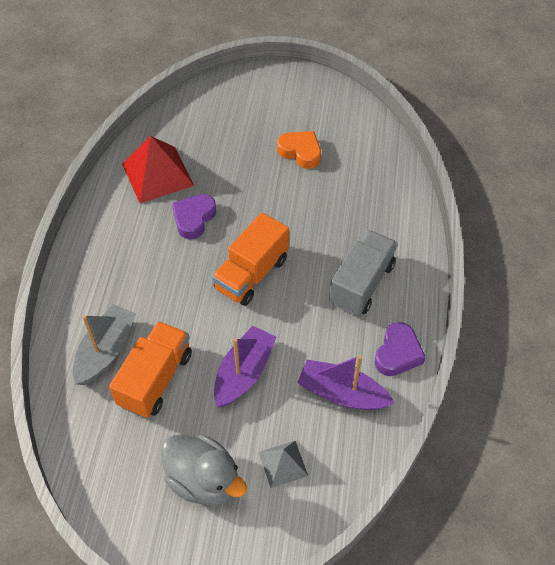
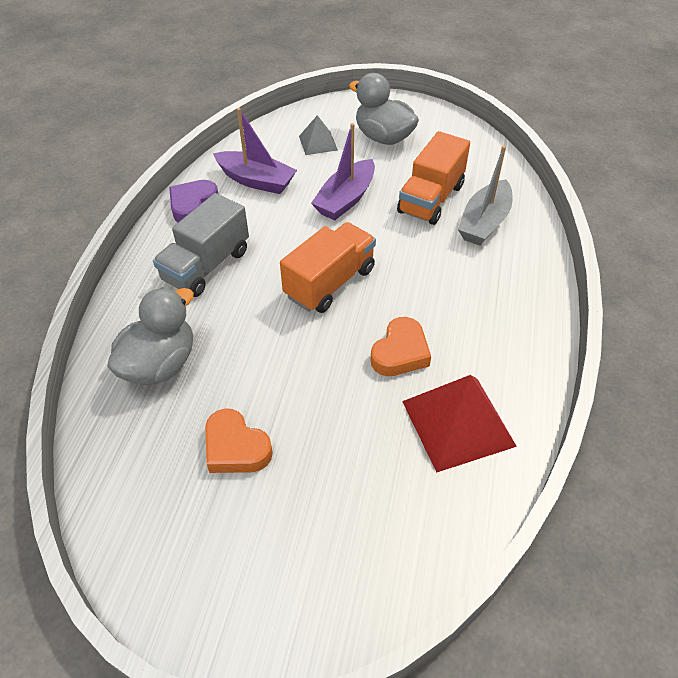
camera: 175 degrees left, 5 degrees down
purple heart [172,194,216,239] -> orange heart [371,317,431,376]
none -> grey duck [107,288,194,385]

